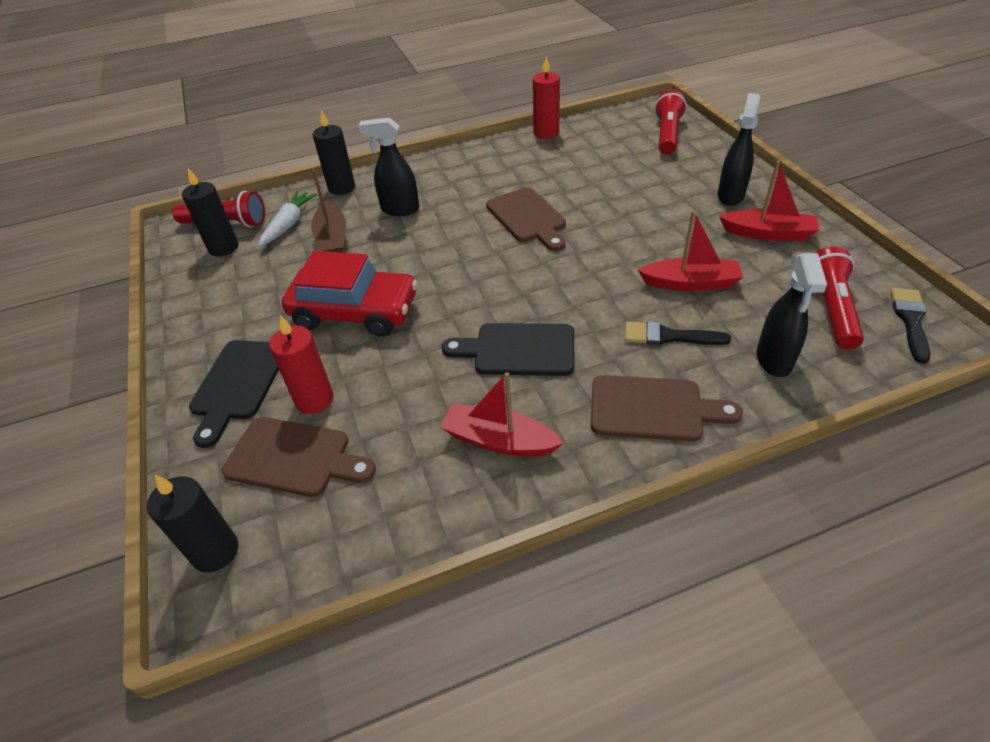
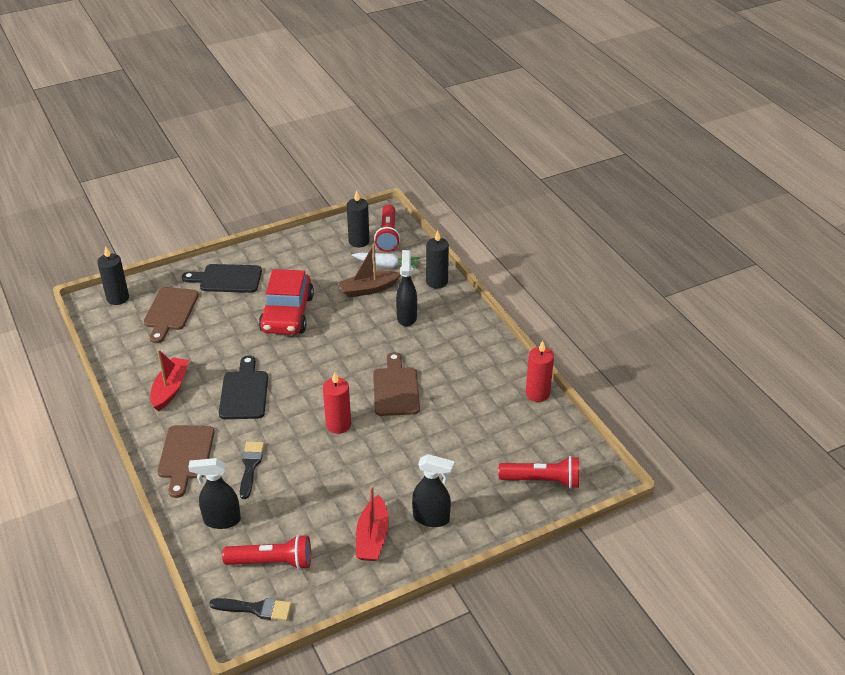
camera: 80 degrees right, 5 degrees down
red candle [269,315,333,414] -> red candle moved to [323,372,351,434]
brown cutting board [486,187,566,251] -> brown cutting board turned 120 degrees clockwise [373,352,420,416]
red boat [638,210,743,291] -> none

